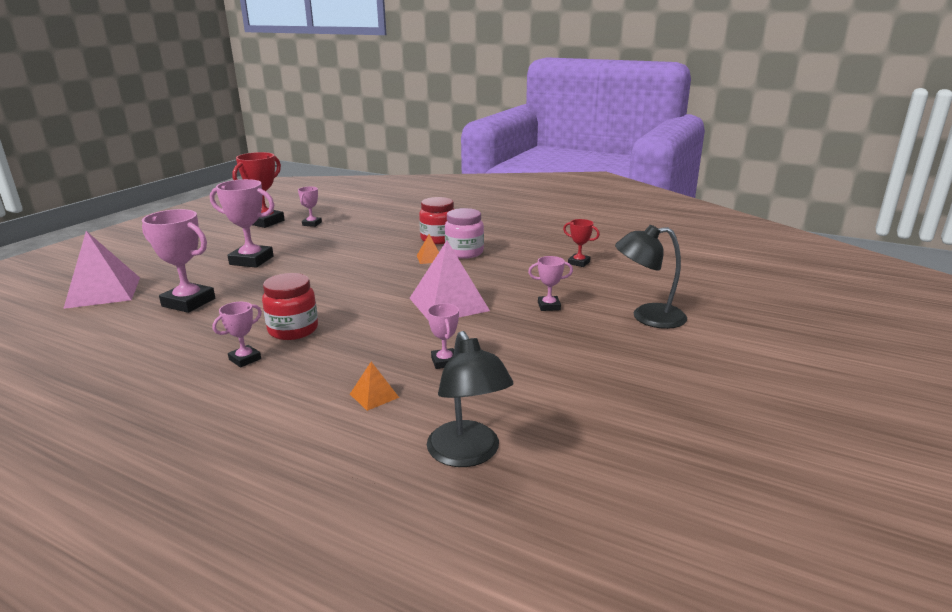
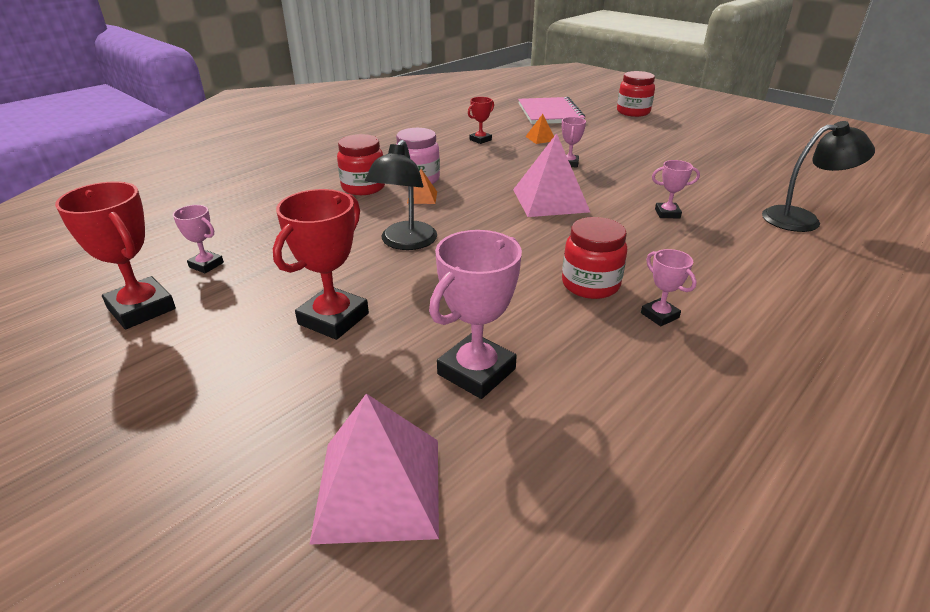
camera: 75 degrees left, 10 degrees up
pink trophy [210,179,274,268] -> red trophy [273,189,369,340]
orange pyramid [350,362,399,411] -> orange pyramid moved to [525,114,554,144]
black lamp [615,225,687,329] -> black lamp moved to [365,140,437,250]
none -> pink notebook [518,97,585,124]
none -> red jar [617,71,655,117]

